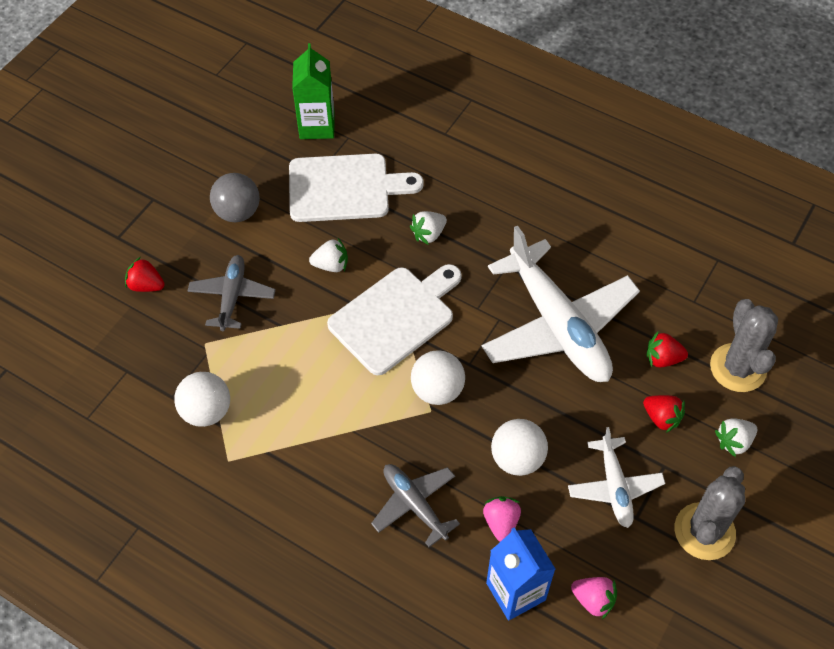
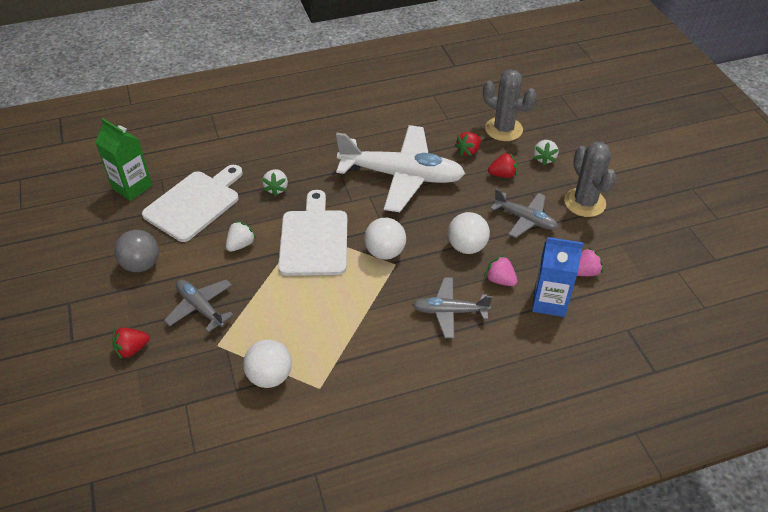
camera: 50 degrees left, 10 degrees down
white plane [568,427,665,528] -> grey plane [490,189,558,238]

